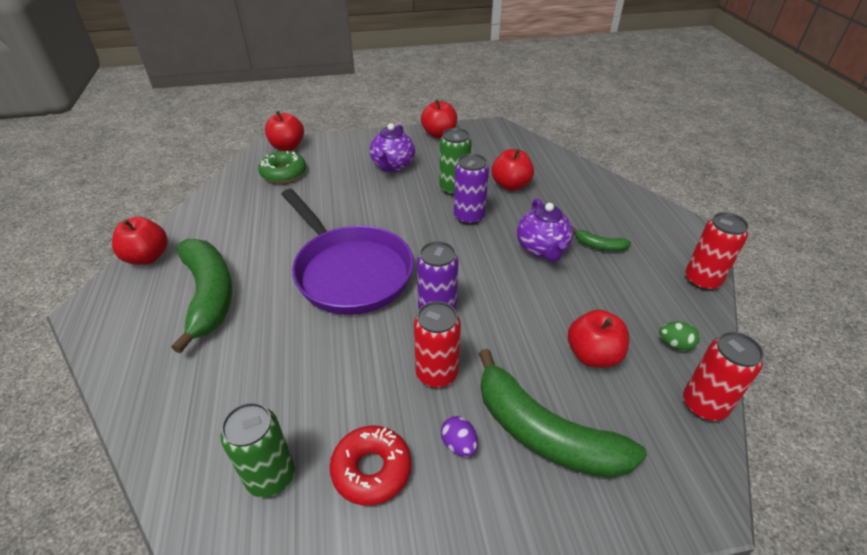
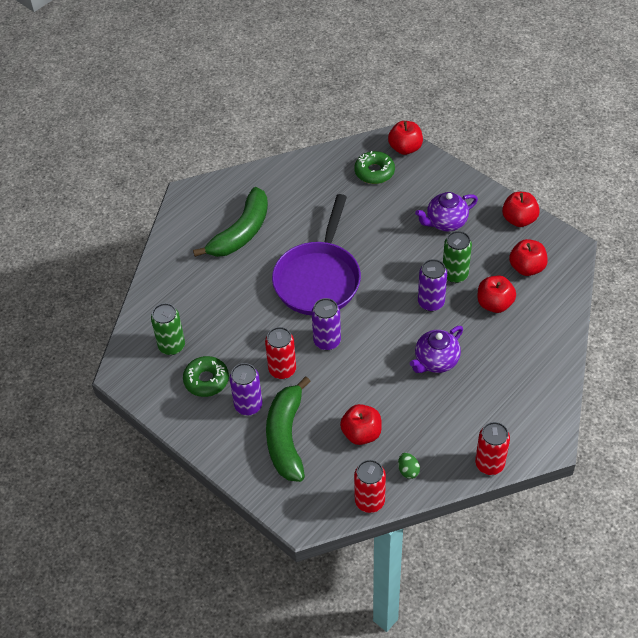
camera: 55 degrees right, 10 degrees up
red apple [112,217,168,265] -> red apple moved to [509,239,548,276]
red donut [330,426,411,506] -> green donut [183,356,229,397]
purple egg [441,416,478,457] -> purple can [230,363,263,415]
green banana [573,227,631,251] -> none

